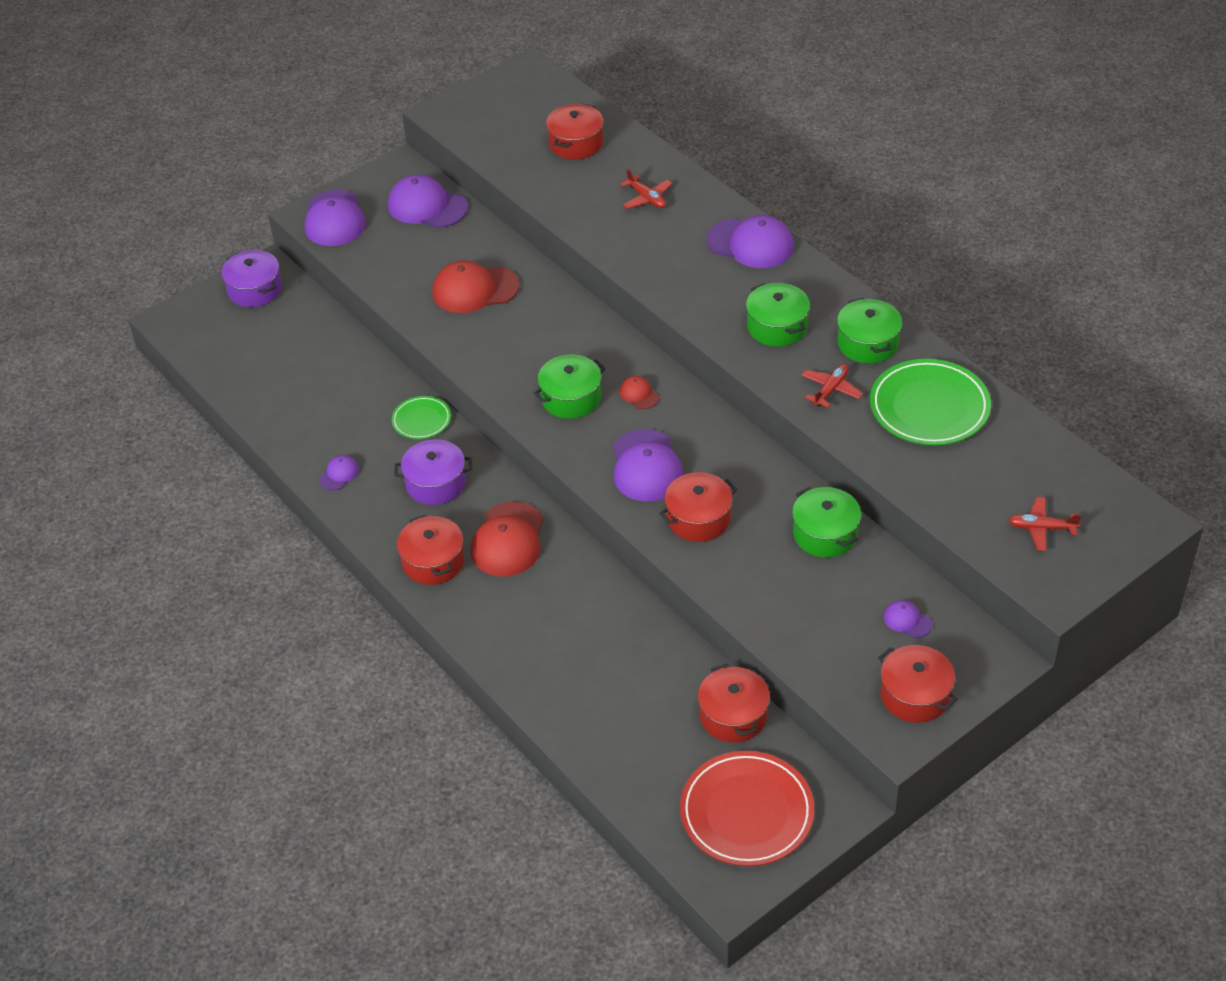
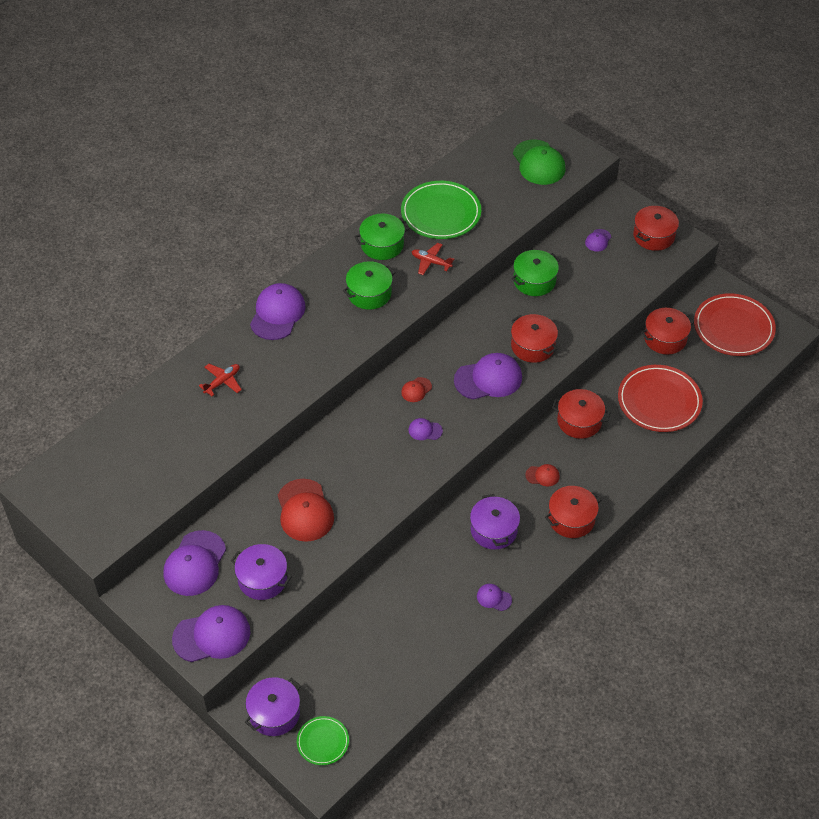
camera: 100 degrees left, 5 degrees up
green plate [392,396,451,439] -> green plate moved to [297,716,349,765]
red cap [471,502,544,577] -> red cap [525,464,560,486], size x0.48
green pot [534,355,606,419] -> purple cap [409,418,443,440]
red pot [546,104,604,160] -> red pot moved to [552,389,611,439]
red plane [1008,497,1081,551] -> green cap [513,140,566,185]
none -> purple pot [231,544,292,600]
none -> red plate [618,365,703,432]

